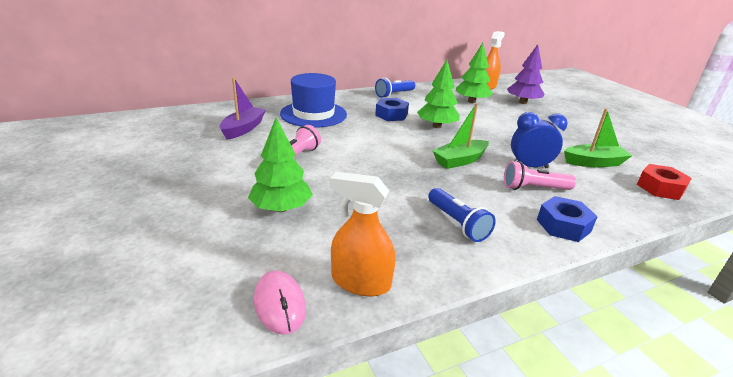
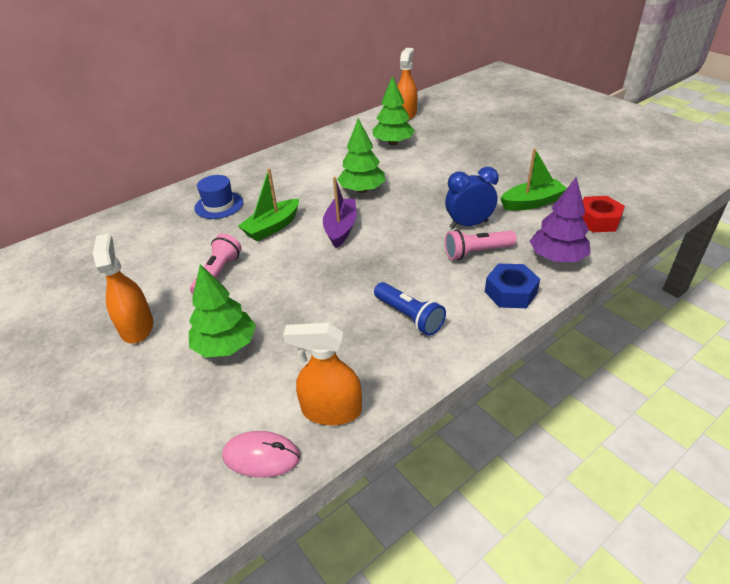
camera: 10 degrees left, 10 degrees up
purple boat [220,77,266,140] -> purple boat moved to [323,177,357,248]
pink mouse [254,270,306,335] -> pink mouse turned 45 degrees counterclockwise [222,431,300,478]
blue hat [280,73,347,128] -> blue hat [194,175,243,219], size x0.62
blue flashlight [375,78,415,98] -> none
blue nut [375,98,409,121] -> none
green boat [432,103,489,169] -> green boat moved to [238,168,299,241]
purple tree [507,44,545,104] -> purple tree moved to [530,177,590,262]
none -> orange spray bottle [93,233,153,344]

